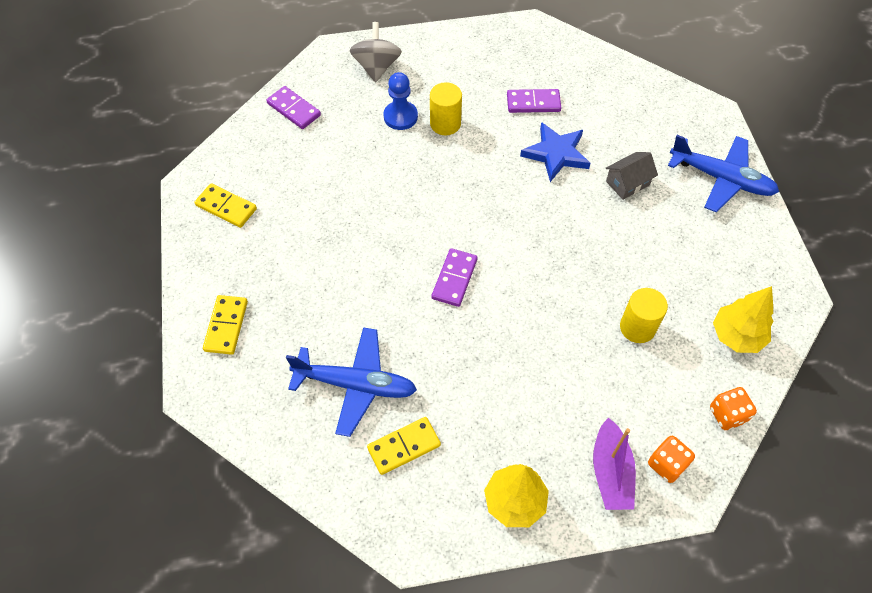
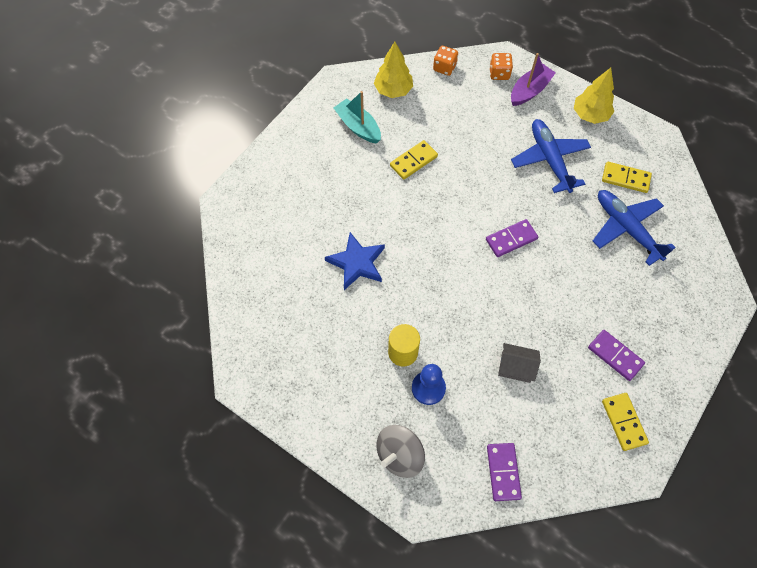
camera: 135 degrees left, 5 degrees up
yellow domino [203,295,248,355] -> yellow domino moved to [390,140,438,180]
purple domino [507,89,561,113] -> purple domino moved to [588,330,645,381]
grey house [606,152,658,200] -> grey house moved to [498,343,541,383]
yellow cylinder [620,288,668,343] -> none
blue plane [668,135,779,213] -> blue plane moved to [511,119,591,193]
none -> turquoise boat [334,91,381,144]

